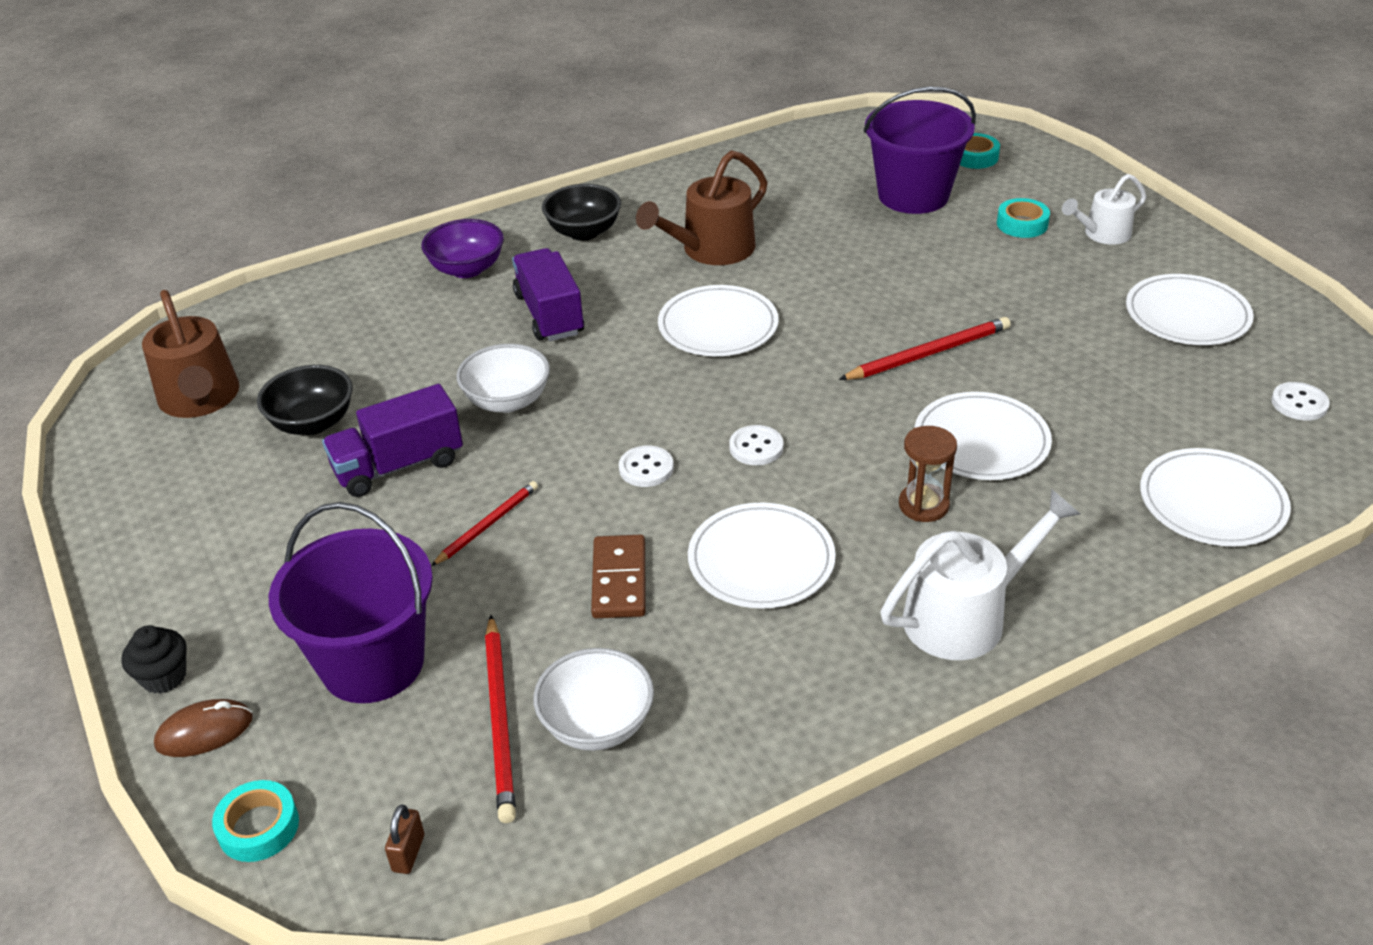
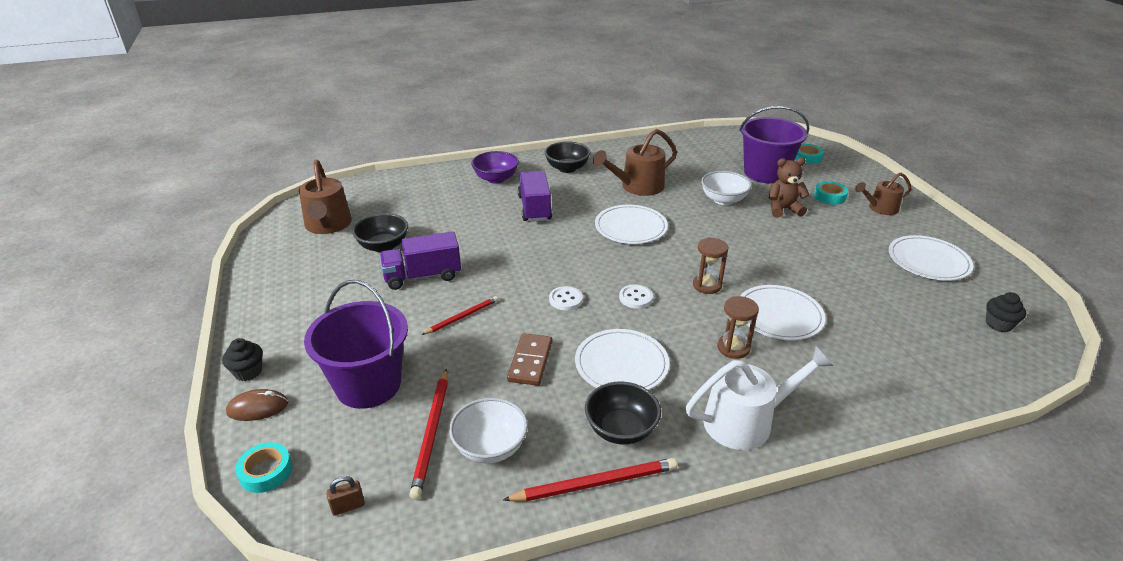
camera: 10 degrees right, 5 degrees down
brown padlock [385,804,424,874] -> brown padlock turned 45 degrees clockwise [326,476,365,516]
white bowl [456,344,550,413] -> white bowl moved to [701,171,752,205]
red pencil [839,317,1010,380] -> red pencil moved to [503,458,677,501]
white watering can [1062,174,1147,245] -> brown watering can [855,173,911,215]
white plate [1140,448,1291,547] -> none
white button [1271,382,1330,421] -> black cupcake [986,292,1026,332]
none -> black bowl [585,381,661,445]
none -> brown hourglass [693,237,728,294]
none -> brown teddy bear [769,157,809,218]

